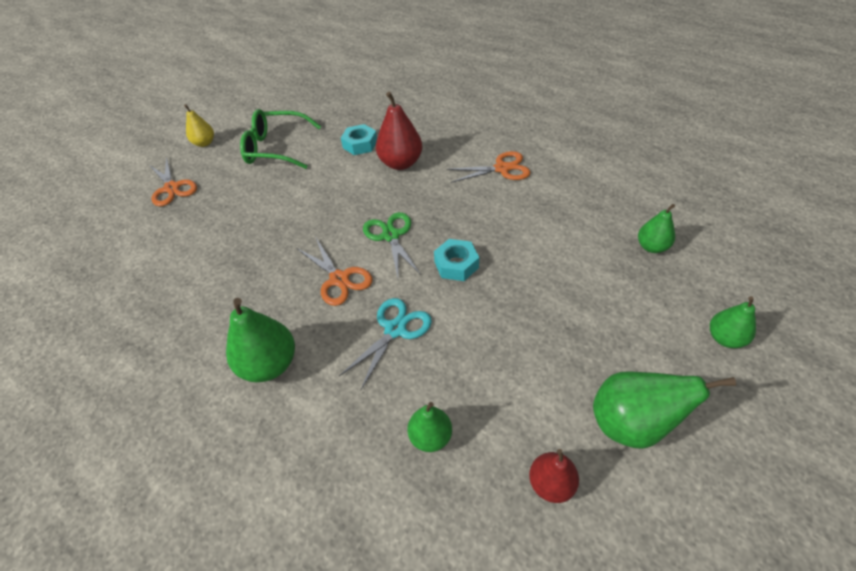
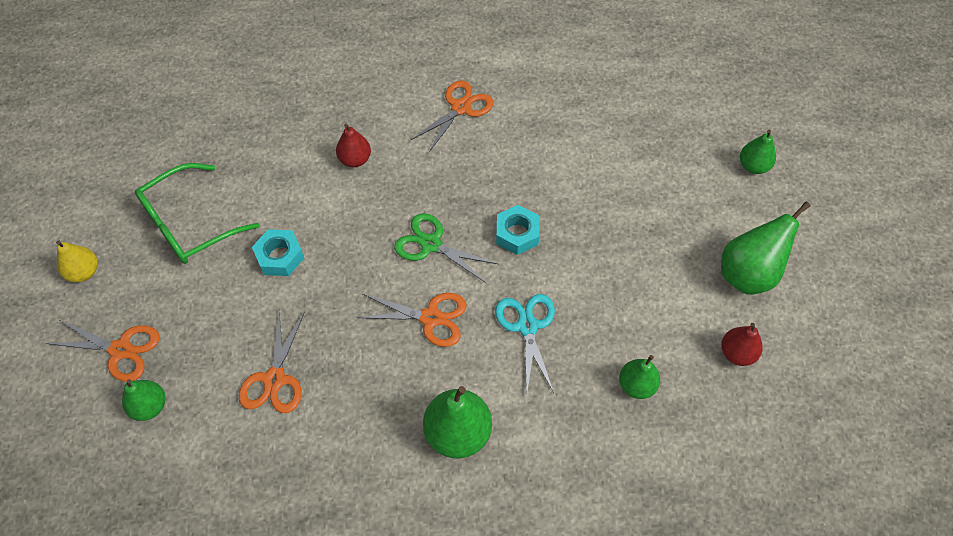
camera: 45 degrees left, 10 degrees up
turquoise nut [341,124,377,155] -> turquoise nut moved to [252,229,304,276]
red pear [376,91,422,170] -> red pear [336,123,371,167], size x0.61
green pear [638,204,675,253] -> green pear moved to [122,379,166,421]
none -> orange scissors [239,311,305,413]

